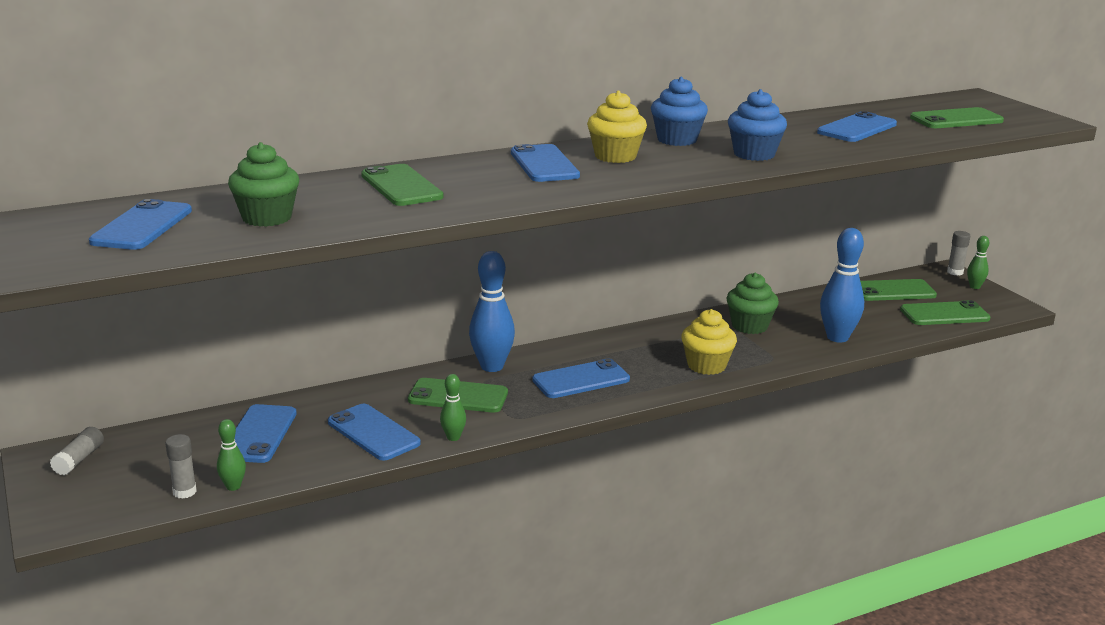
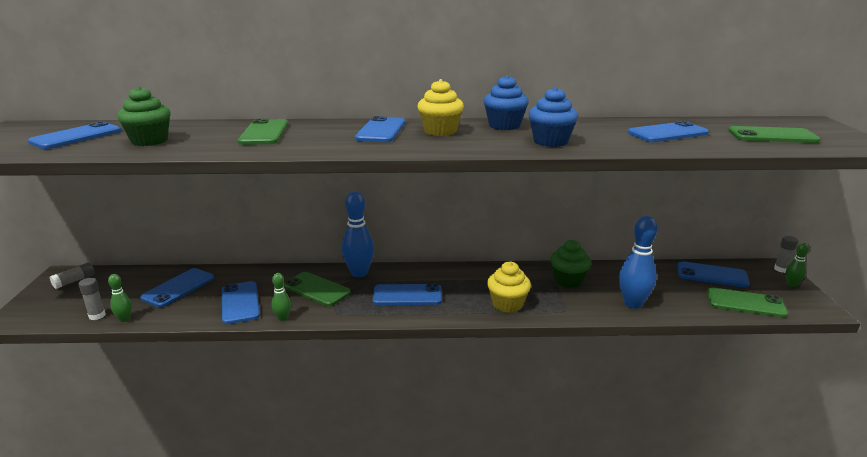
camera: 25 degrees right, 0 degrees up
green phone [860,279,937,301] -> blue phone [677,261,750,288]

